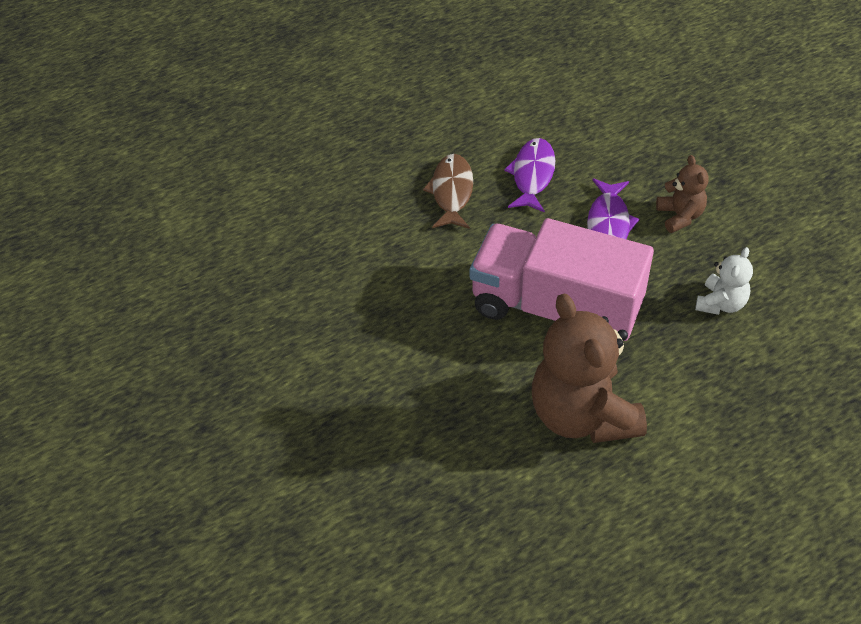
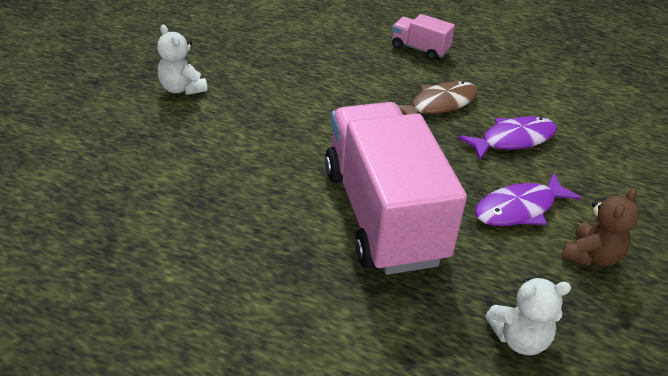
camera: 50 degrees right, 10 degrees down
brown teddy bear [532,293,647,443] -> none
none -> white teddy bear [157,25,208,95]
none -> pink truck [392,14,455,60]

